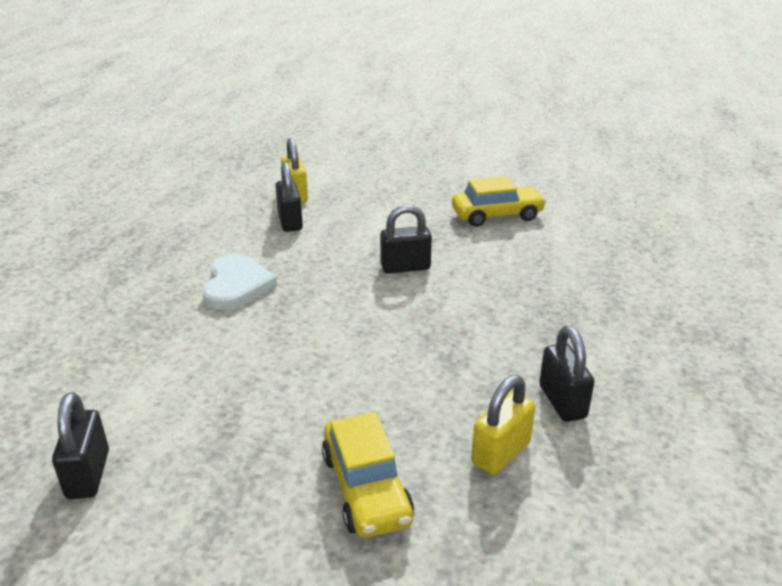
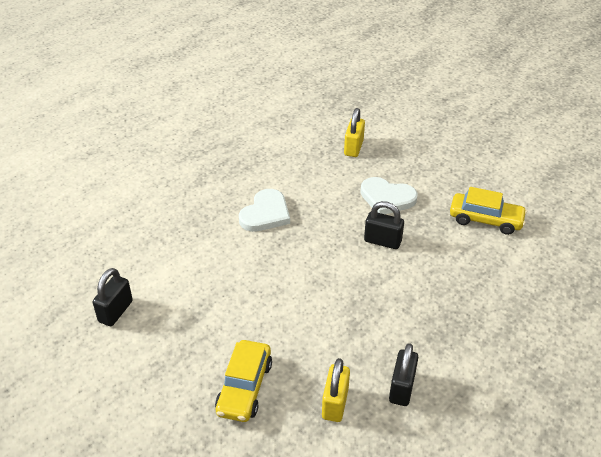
camera: 30 degrees right, 10 degrees up
black padlock [275,162,303,232] -> none
yellow padlock [471,375,535,475] -> yellow padlock turned 60 degrees counterclockwise [322,358,350,422]
none -> white heart [360,177,418,214]

